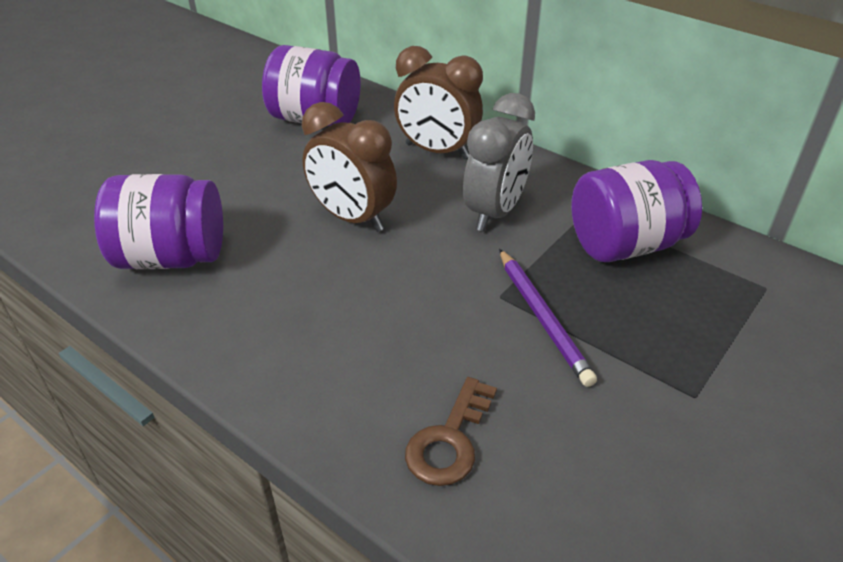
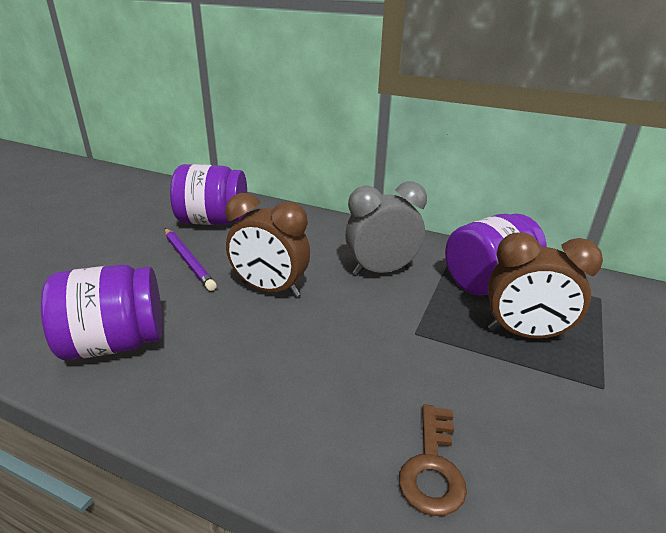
camera: 15 degrees left, 10 degrees down
brown clock [394,46,483,159] -> brown clock moved to [488,232,603,340]
grey clock [463,93,535,231] -> grey clock turned 120 degrees counterclockwise [345,182,427,276]
purple pencil [499,249,597,387] -> purple pencil moved to [165,228,217,291]

